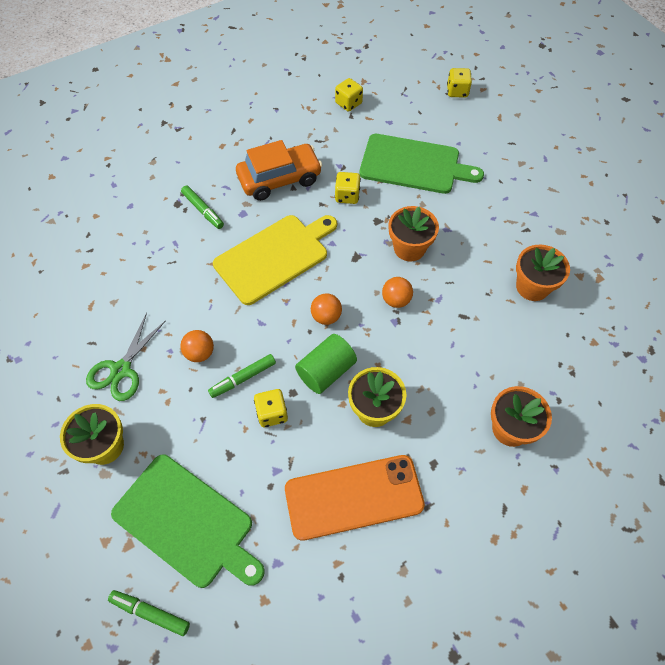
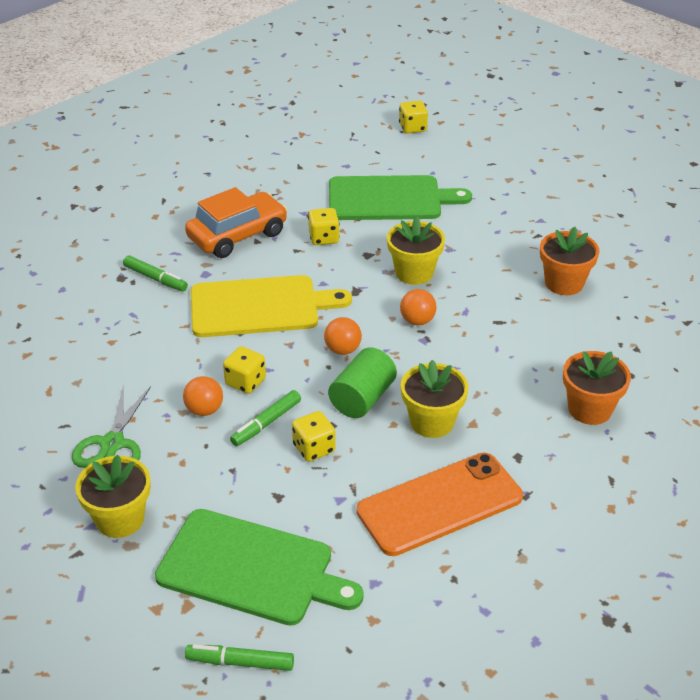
camera: 15 degrees left, 20 degrees down
yellow cutting board [213,215,337,305] -> yellow cutting board turned 45 degrees clockwise [191,275,352,337]
yellow dice [335,78,363,112] -> yellow dice moved to [223,346,266,394]
orange flower pot [389,206,439,261] -> yellow flower pot [387,216,445,285]

